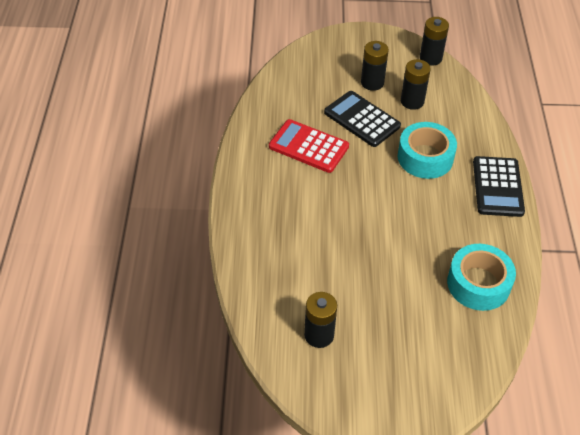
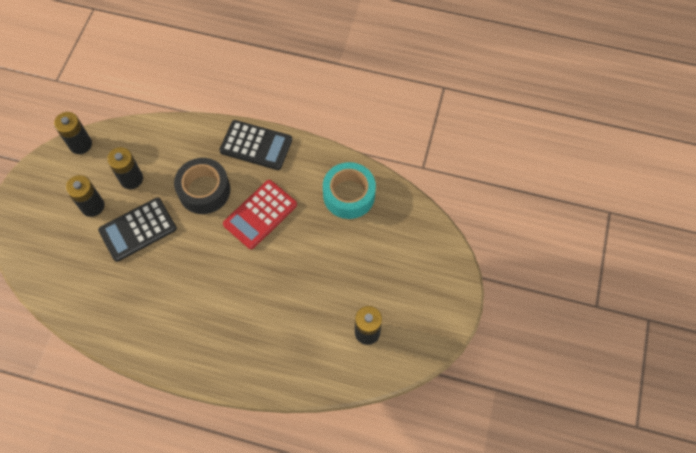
camera: 75 degrees left, 15 degrees up
red calculator [269,119,349,173] -> red calculator moved to [223,180,297,249]
turquoise tape [398,122,457,179] -> black tape [174,158,230,214]

